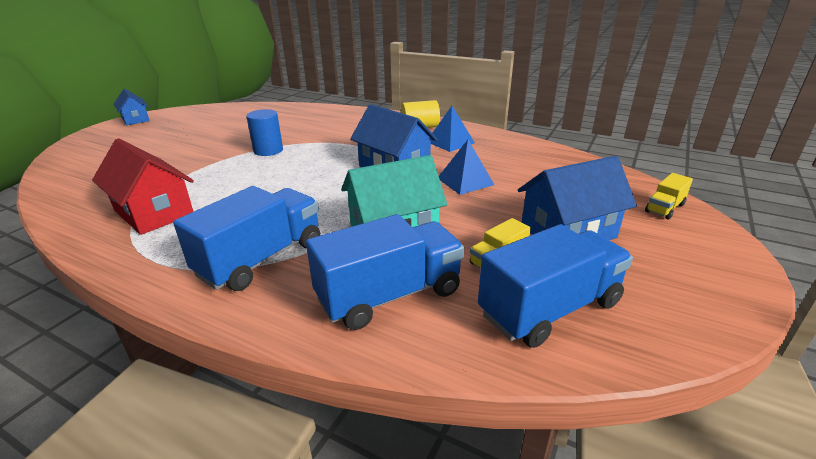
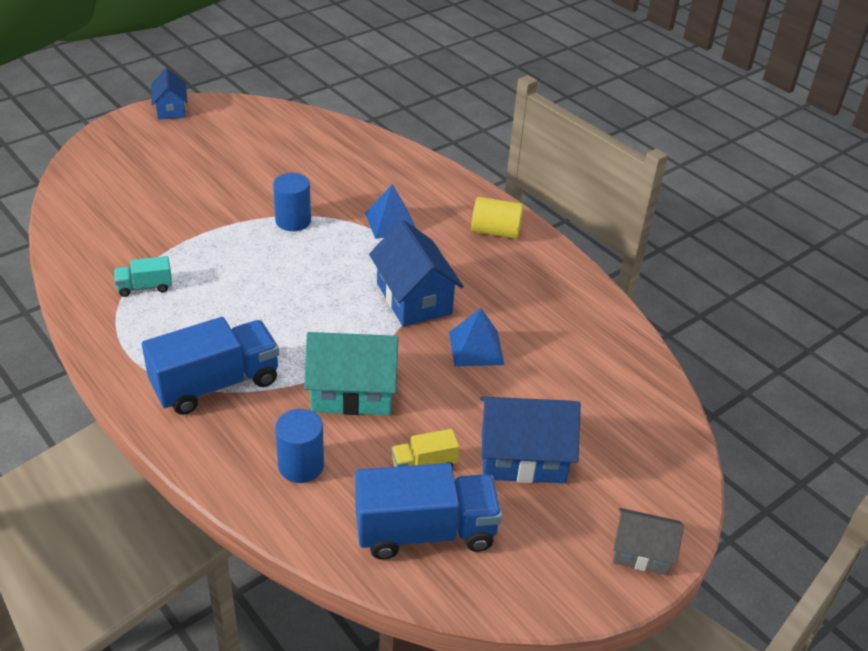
camera: 20 degrees right, 10 degrees up
red house [92,138,194,235] -> turquoise truck [114,256,172,297]
blue truck [306,214,464,330] -> blue cylinder [275,409,324,483]
blue pyramid [431,106,475,152] -> blue pyramid moved to [365,184,416,239]
yellow truck [645,173,693,219] -> none
none -> grey house [613,508,684,575]

